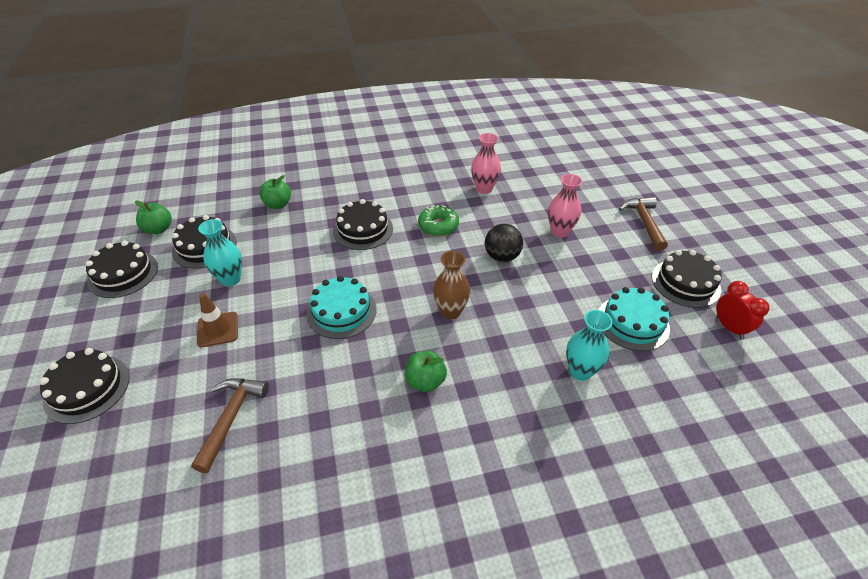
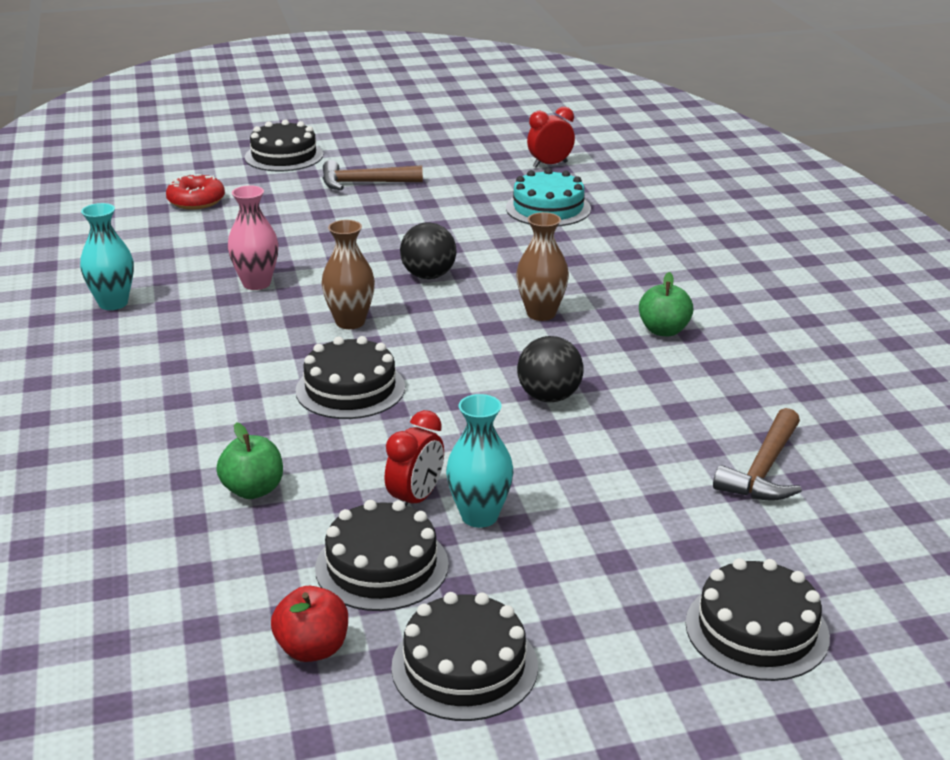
camera: 90 degrees left, 15 degrees down
green apple [135,200,172,234] -> red apple [271,586,348,662]
brown hammer [191,378,269,473] -> brown hammer turned 75 degrees counterclockwise [713,408,802,501]
brown traffic cone [197,293,238,347] -> none
turquoise cake [306,276,377,339] -> black ball [517,336,584,402]
green donut [418,205,459,236] -> brown vase [321,220,375,329]
pink vase [548,174,582,238] -> none
turquoise vase [566,310,613,381] -> turquoise vase moved to [80,203,134,310]
black cake [652,250,722,308] -> black cake moved to [245,119,323,171]
none -> red donut [166,174,225,210]
none -> red clock [385,410,444,506]

